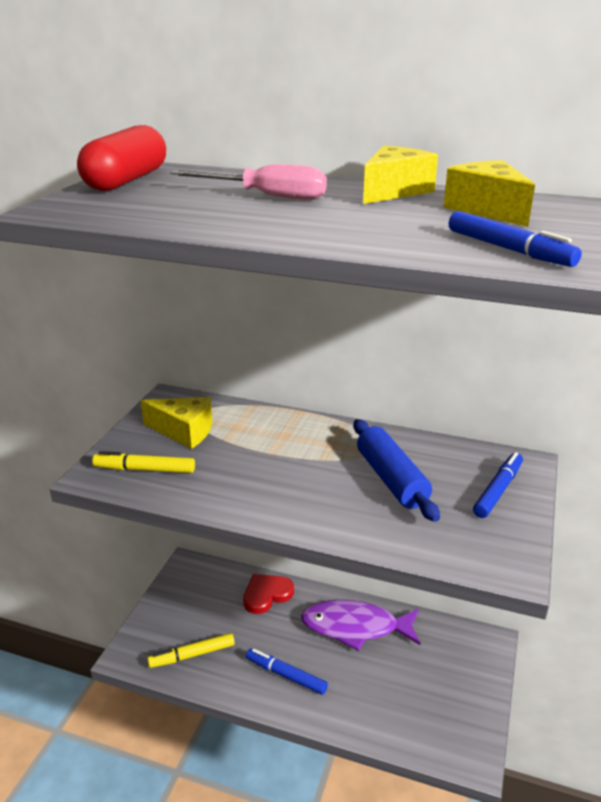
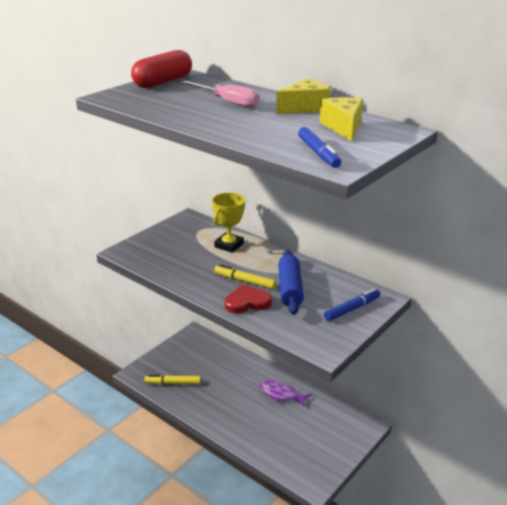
camera: 20 degrees right, 0 degrees up
yellow marker [92,451,195,473] -> yellow marker moved to [214,264,276,289]
yellow cheese [141,397,213,449] -> none
red heart [243,574,294,614] -> red heart moved to [225,284,272,313]
blue marker [246,648,328,695] -> none
purple fish [301,600,421,651] -> purple fish [259,381,312,407], size x0.65
none -> yellow trophy [212,193,245,253]

